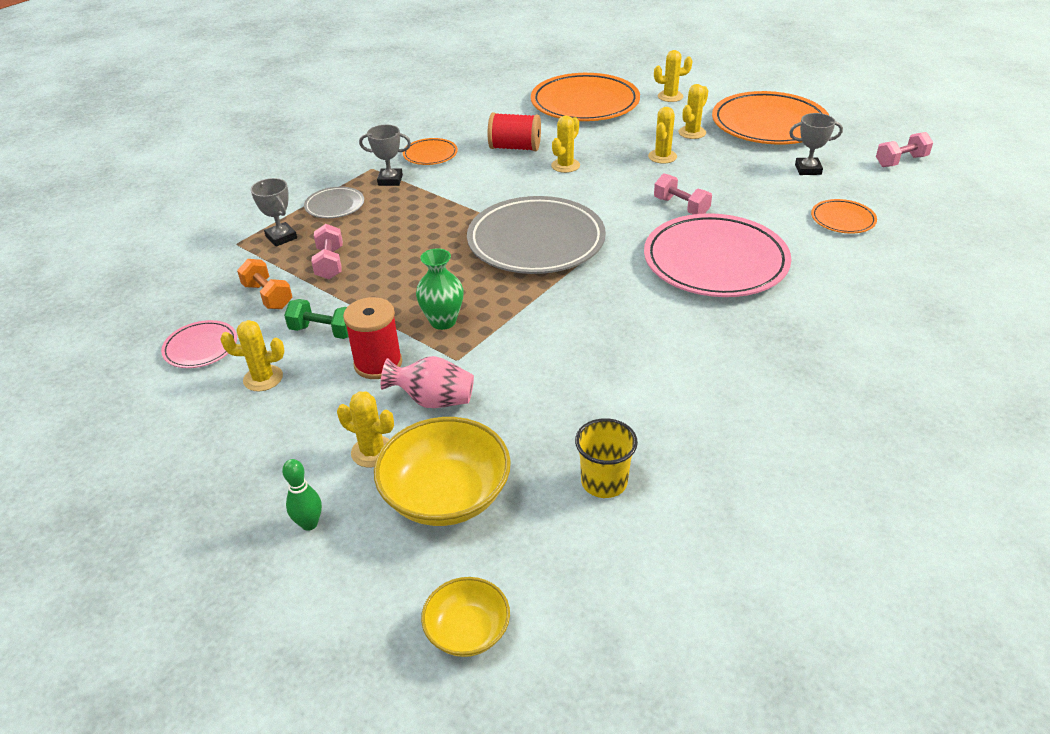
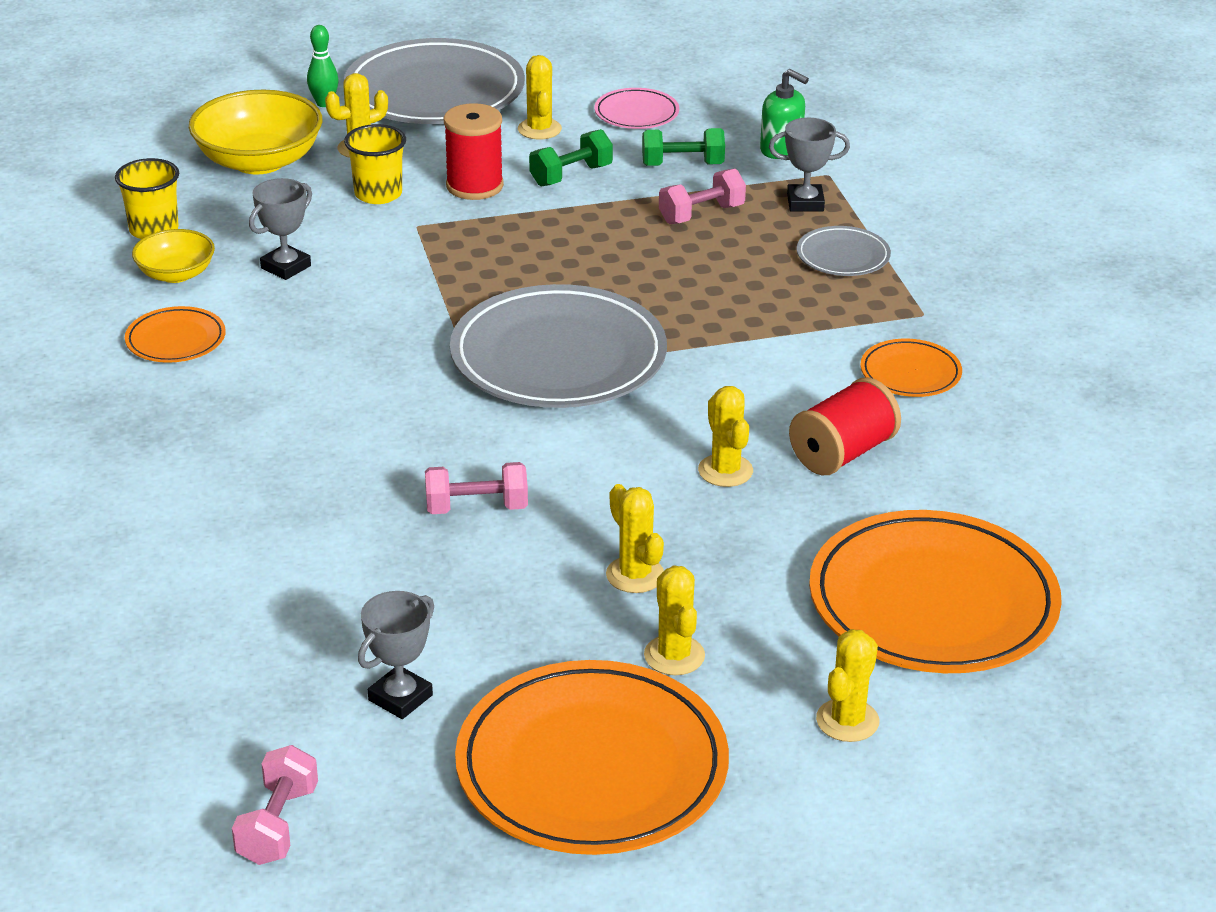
camera: 125 degrees right, 5 degrees down
yellow cactus [220,320,284,391] -> yellow cactus turned 45 degrees counterclockwise [518,55,562,140]
orange dumbbell [237,259,292,309] -> green dumbbell [642,128,725,166]
pink dumbbell [311,224,343,279] -> pink dumbbell turned 60 degrees counterclockwise [659,169,746,224]
grey trophy [359,125,411,186] -> grey trophy moved to [249,178,312,280]
pink vase [381,356,474,408] -> yellow cup [344,124,406,204]
green vase [416,248,464,330] -> none
yellow bowl [421,577,510,657] -> yellow bowl moved to [132,229,215,283]
pink plate [644,213,792,297] -> none
orange plate [811,199,877,234] -> orange plate moved to [125,306,226,363]
none -> grey plate [343,38,525,124]
none -> green soap dispenser [760,69,809,159]

